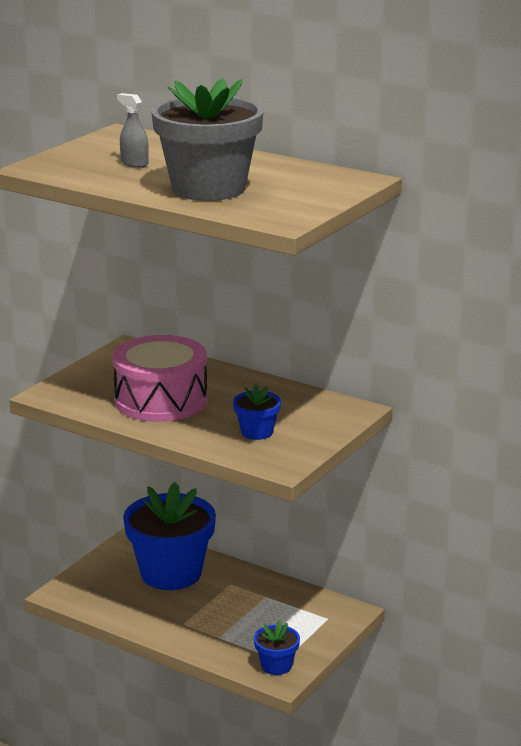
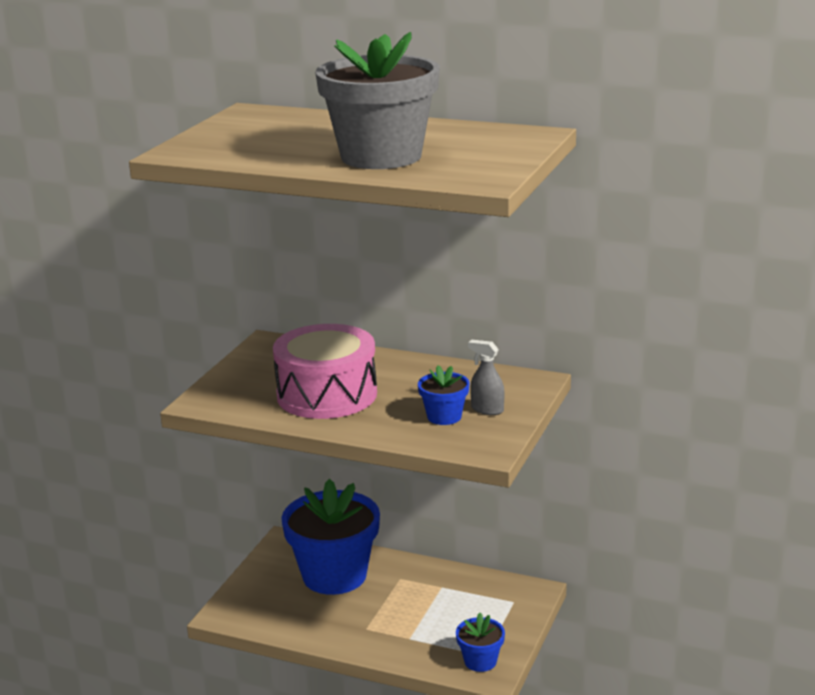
camera: 10 degrees left, 0 degrees up
grey spray bottle [117,93,149,168] -> grey spray bottle moved to [468,340,504,415]

